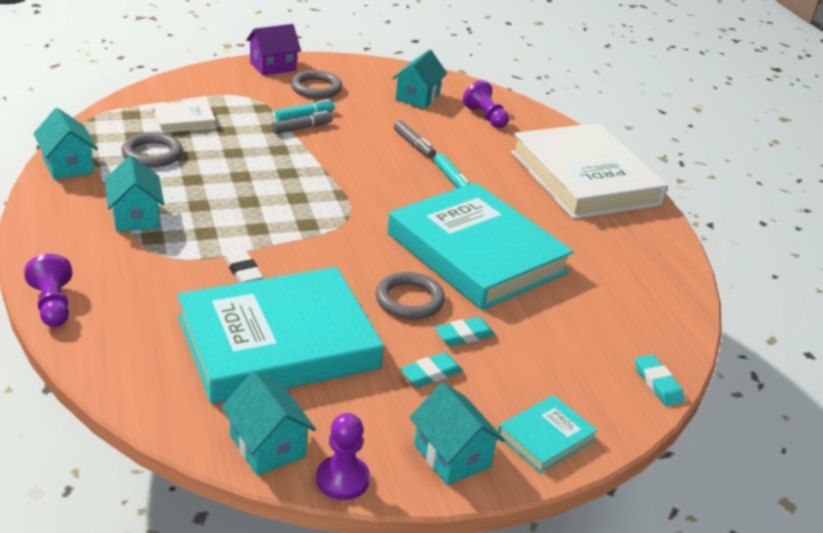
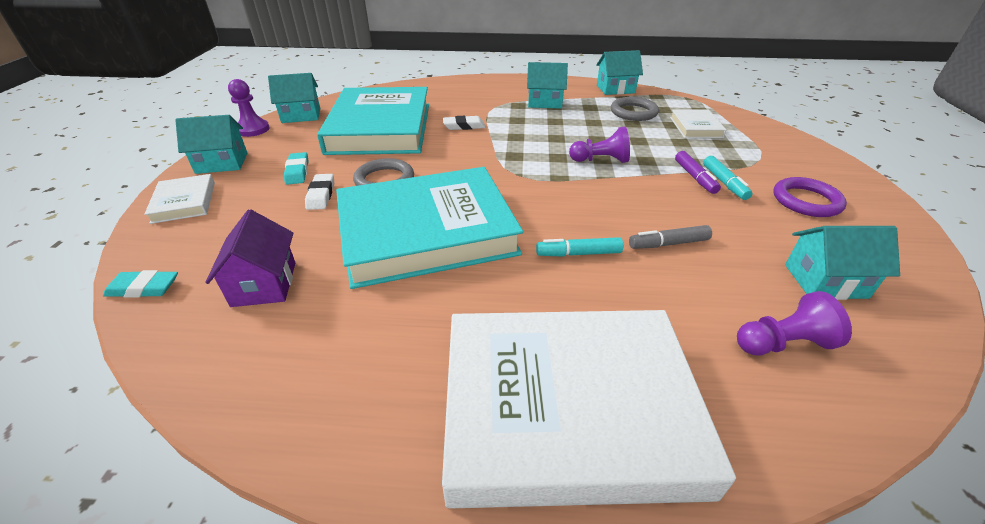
camera: 115 degrees right, 5 degrees up
purple pawn [24,254,72,327] -> purple pawn moved to [569,126,630,163]
purple house [246,24,301,76] -> purple house moved to [205,209,295,307]
grey marker [271,111,332,134] -> purple marker [675,151,721,194]
grey ring [291,70,342,99] -> purple ring [774,177,847,217]
turquoise house [392,49,447,108] -> turquoise house turned 45 degrees counterclockwise [785,226,900,300]
turquoise eraser [435,317,495,346] -> white eraser [305,174,334,210]
turquoise book [498,395,598,473] -> white book [144,174,215,224]

